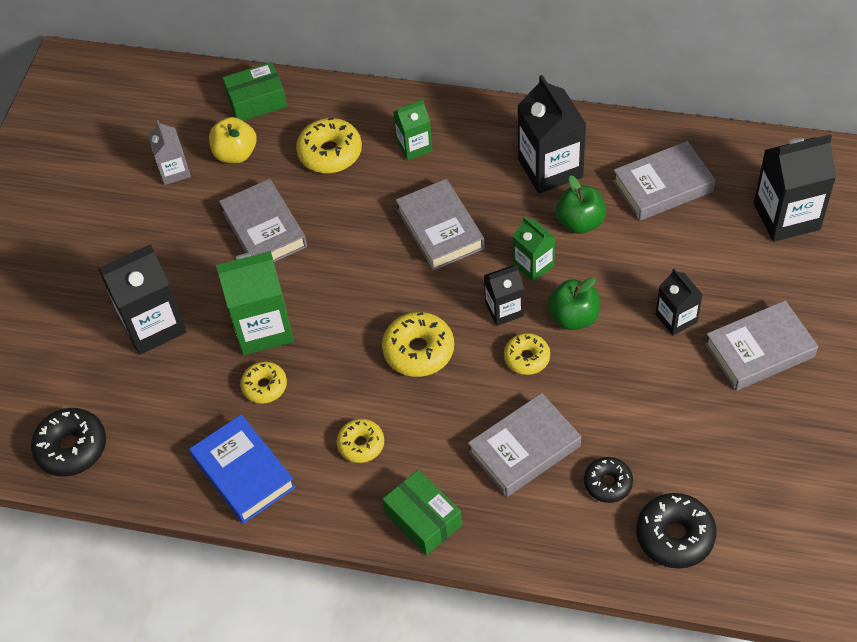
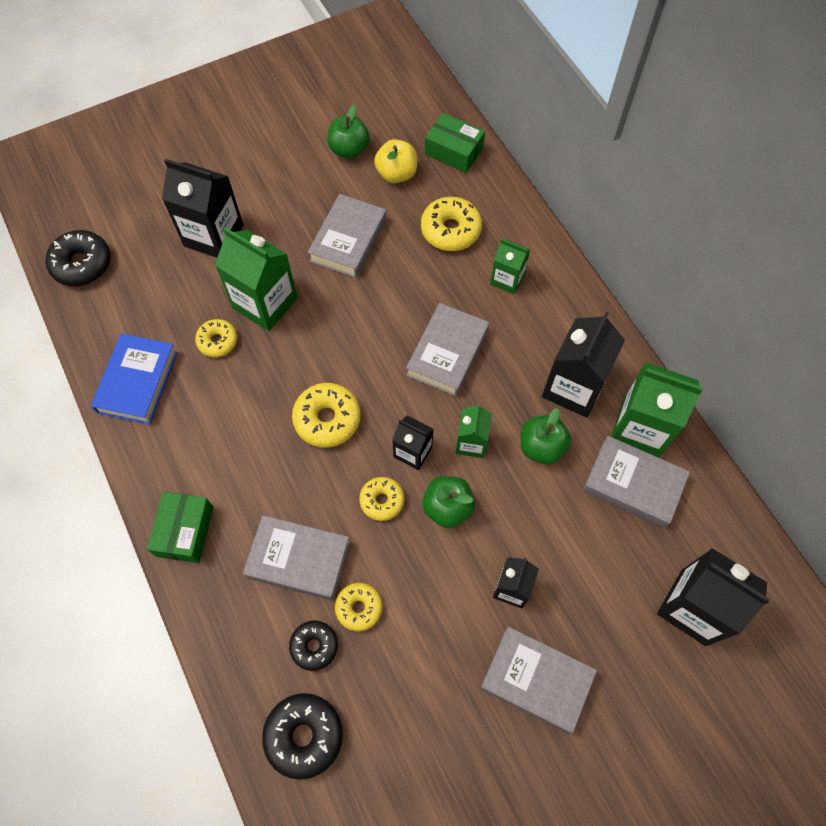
camera: 45 degrees right, 10 degrees up
grey carton [148,120,191,185] -> green apple [327,105,370,159]
yellow donut [337,419,384,463] -> yellow donut moved to [335,583,382,631]
none -> green carton [611,362,703,458]

